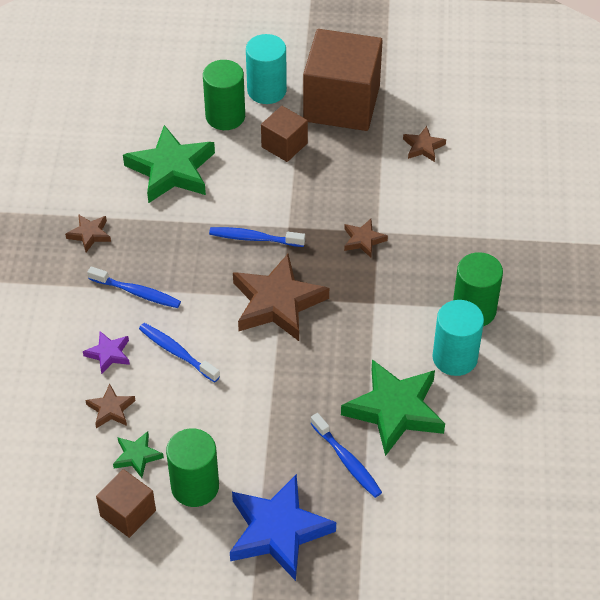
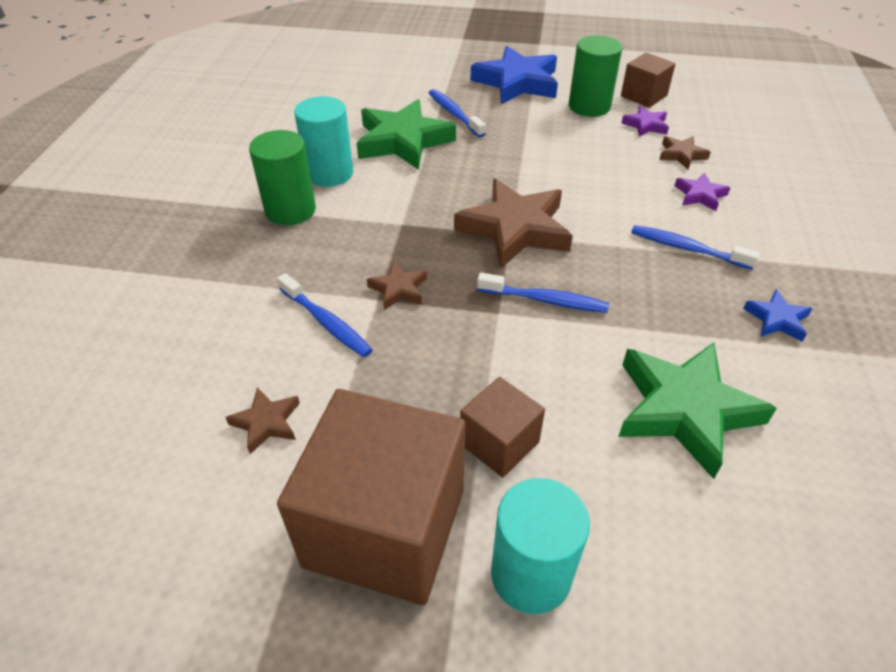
camera: 175 degrees left, 5 degrees down
brown star [65,214,111,252] -> blue star [743,289,813,342]
green star [113,431,164,478] -> purple star [621,106,669,137]
blue toothbrush [139,323,220,383] -> blue toothbrush moved to [277,273,373,357]
green cylinder [203,60,245,130] -> none

